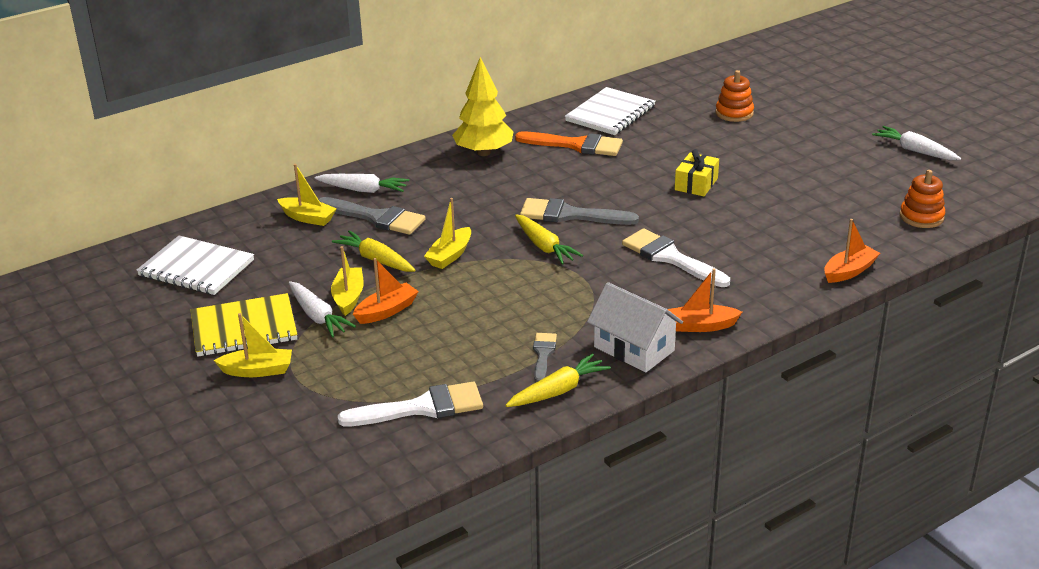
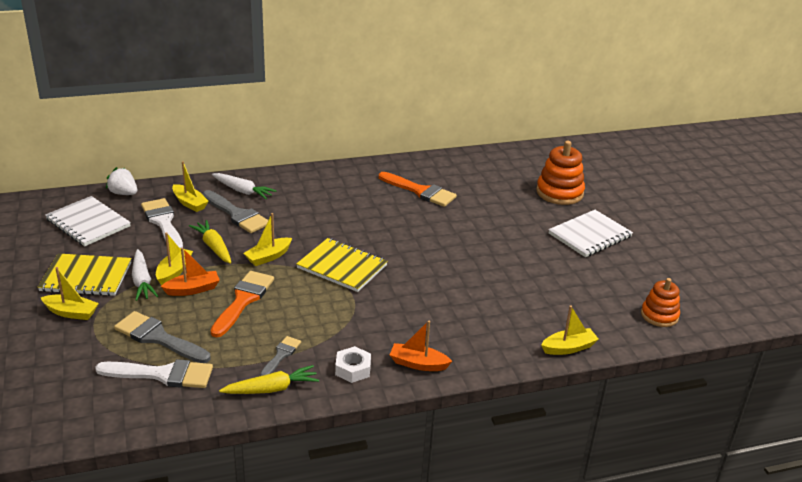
camera: 15 degrees right, 0 degrees up
yellow tree [452,57,514,156] -> none
yellow carrot [515,214,583,265] -> yellow notebook [296,238,388,292]
grey brush [520,198,639,225] -> grey brush moved to [114,311,210,363]
white notebook [565,87,656,135] -> white notebook moved to [548,210,633,257]
white house [587,282,683,372] -> white nut [335,346,371,383]
white brush [622,228,730,287] -> white brush moved to [141,198,183,248]
yellow gift [675,149,719,196] -> none
orange stacking toy [715,70,754,122] -> orange stacking toy [536,141,585,205], size x1.53
orange boat [824,219,880,283] -> yellow boat [541,305,599,355]
white carrot [872,126,961,160] -> none
none -> white strawberry [106,167,137,195]
none -> orange brush [210,271,274,338]

